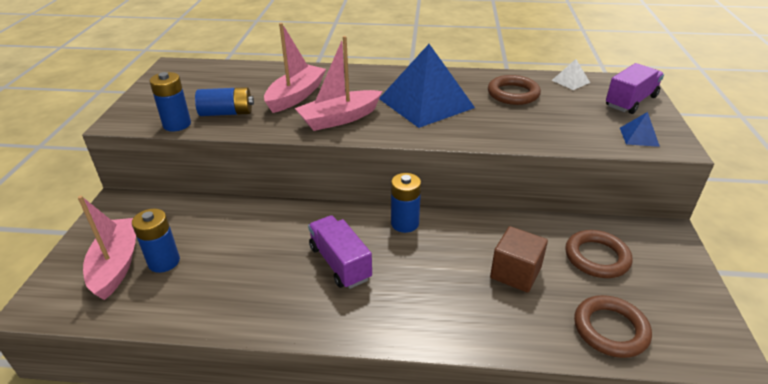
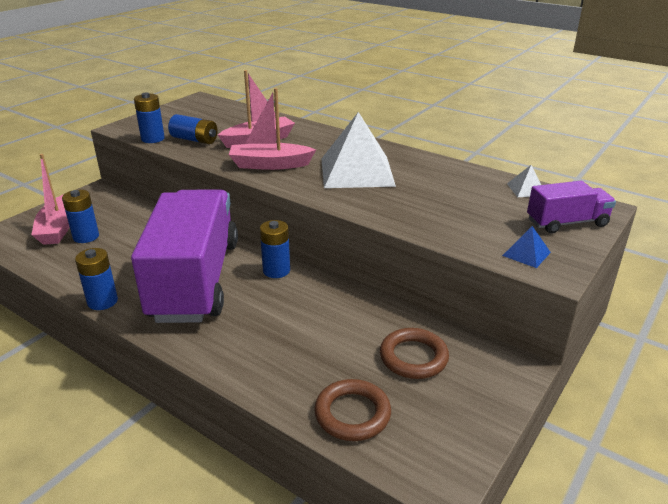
camera: 30 degrees right, 5 degrees down
pink boat [78,195,136,300] -> pink boat turned 150 degrees clockwise [31,154,70,245]
purple truck [308,215,372,289] -> purple truck [131,189,238,323], size x2.23
blue pyramid [379,44,475,128] -> white pyramid [321,112,396,188]
brown ring [488,75,541,105] -> none
brown cube [490,226,548,293] -> none
none -> blue battery [75,248,118,310]

